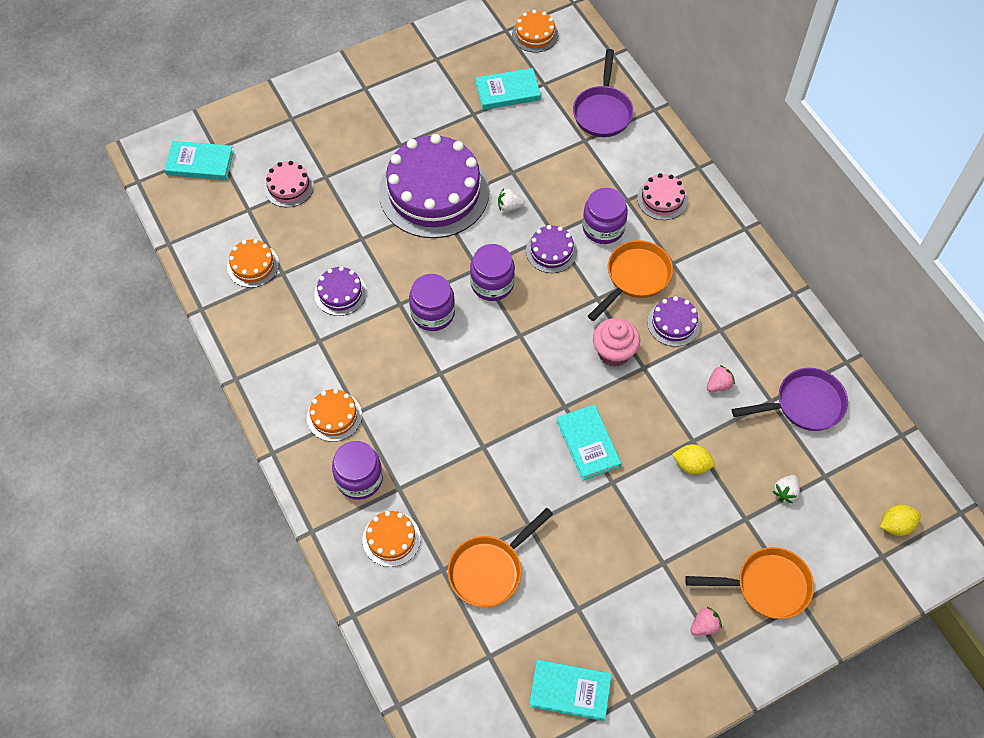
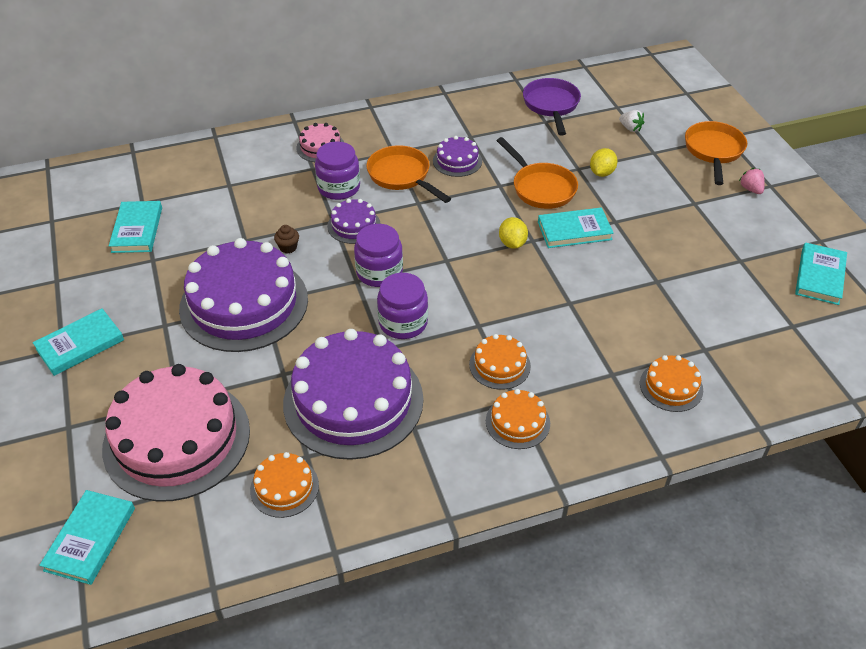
camera: 80 degrees left, 15 degrees down
pink cake [264,161,314,207] -> pink cake [102,364,250,502], size x2.21
purple cake [314,266,367,316] -> purple cake [283,329,423,460], size x2.21
purple jar [332,441,383,500] -> none
orange pan [448,508,553,607] -> orange pan moved to [497,137,578,209]
white strawberry [498,188,525,212] -> brown cupcake [274,225,299,254]
orange cake [512,10,558,52] -> orange cake moved to [469,334,531,390]
purple pan [573,49,634,137] -> none
pink cupcake [593,318,640,367] -> none
pink strawberry [707,365,735,392] -> none
yellow lemon [880,505,921,536] -> yellow lemon moved to [499,217,528,249]
none -> turquoise book [33,308,124,376]

